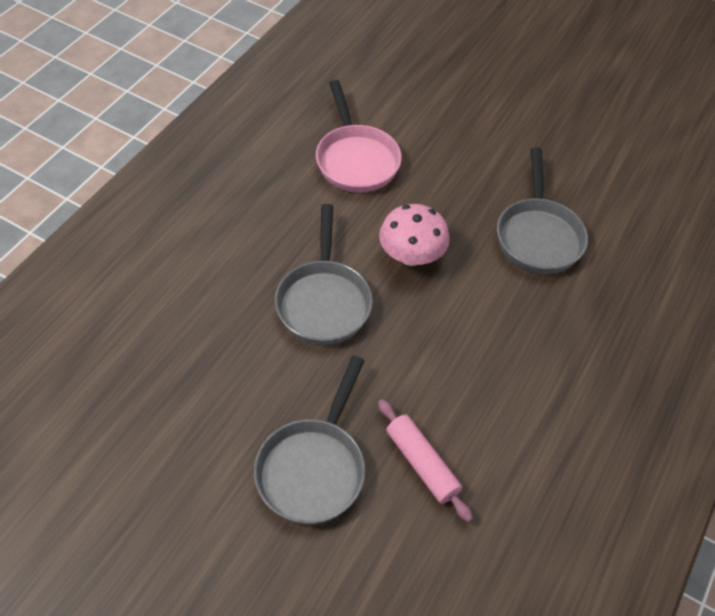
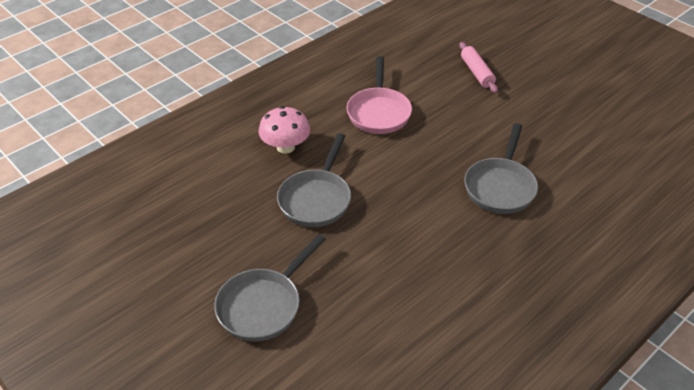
camera: 20 degrees right, 10 degrees down
pink rolling pin [378,399,473,522] -> pink rolling pin moved to [459,42,498,93]
pink mushroom [379,204,450,266] -> pink mushroom moved to [258,106,310,154]

